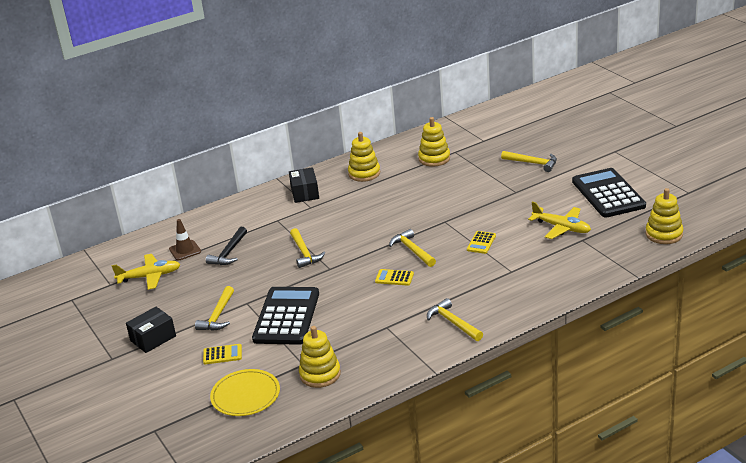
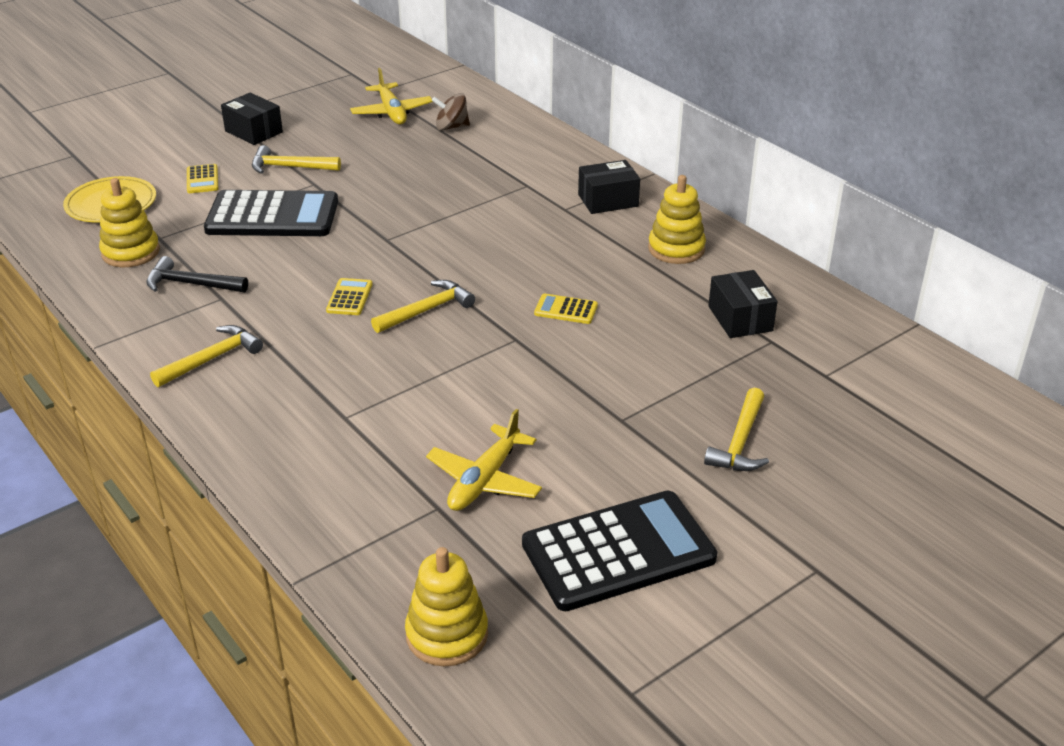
camera: 80 degrees right, 5 degrees up
brown traffic cone [169,219,201,261] -> brown spinning top [432,93,470,131]
black hammer [206,227,247,265] -> black hammer moved to [146,256,248,292]
yellow hammer [290,228,325,268] -> none
yellow stacking toy [418,117,450,167] -> black box [708,270,778,338]
yellow calculator [467,231,496,254] -> yellow calculator moved to [534,294,598,324]

